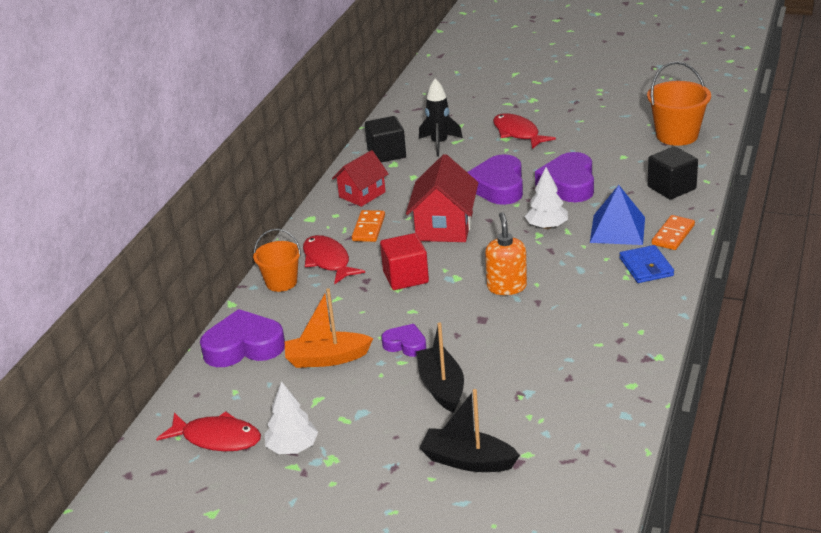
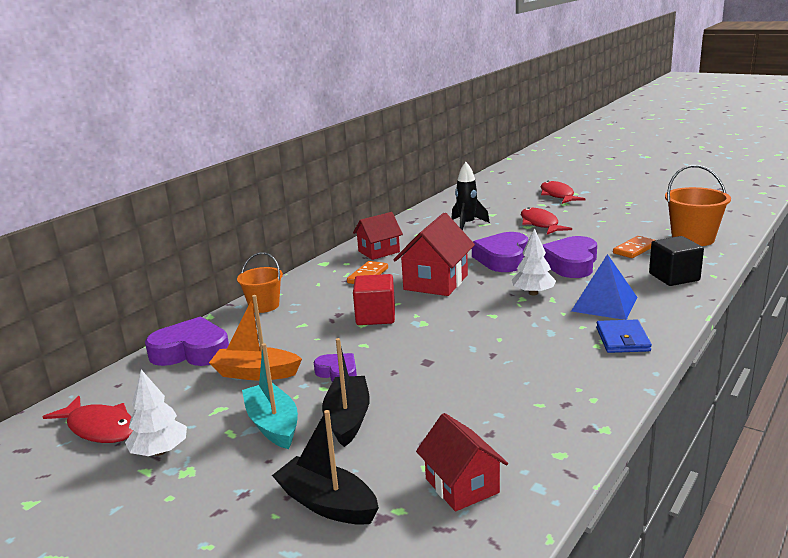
camera: 15 degrees right, 10 degrees down
red fish [303,235,365,285] -> red fish moved to [541,181,586,204]
black cube [365,116,406,162] -> none
orange soap dispenser [485,212,527,295] -> none
orange domino [652,215,695,250] -> orange domino moved to [613,236,654,258]
none -> turquoise boat [242,343,298,449]
none -> red house [416,413,508,511]

